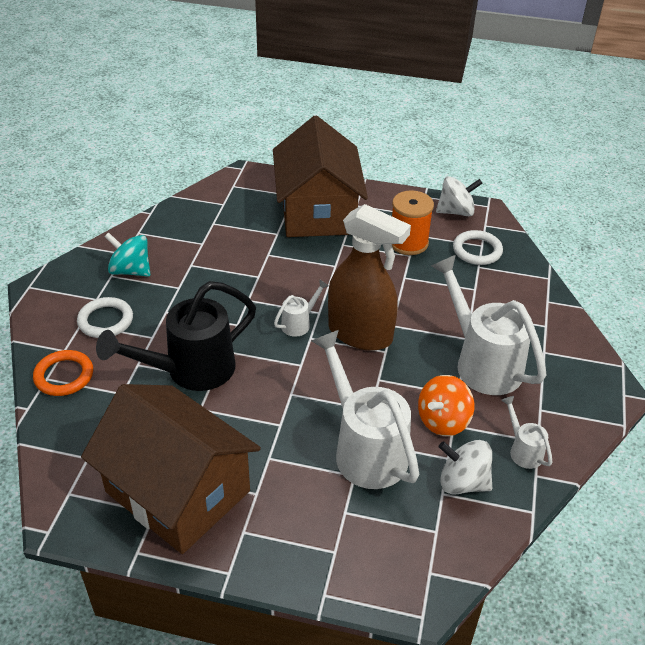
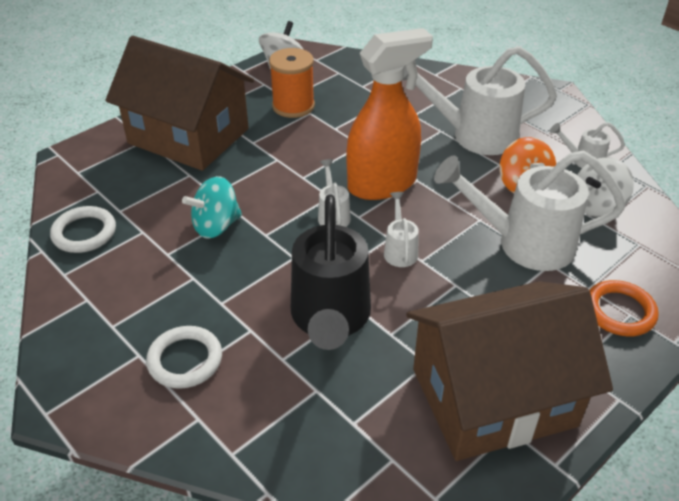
camera: 55 degrees left, 0 degrees up
orange ring [33,350,93,396] -> orange ring moved to [590,280,659,336]
turquoise spinning top [104,232,150,277] -> turquoise spinning top moved to [182,176,242,239]
brown spray bottle [328,204,411,351] -> orange spray bottle [347,28,433,200]
white ring [453,230,503,265] -> white ring moved to [50,206,116,253]
none -> white watering can [384,192,419,267]

